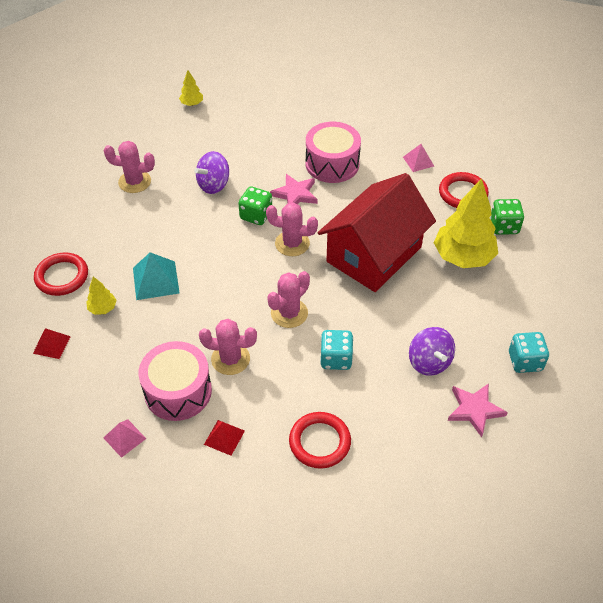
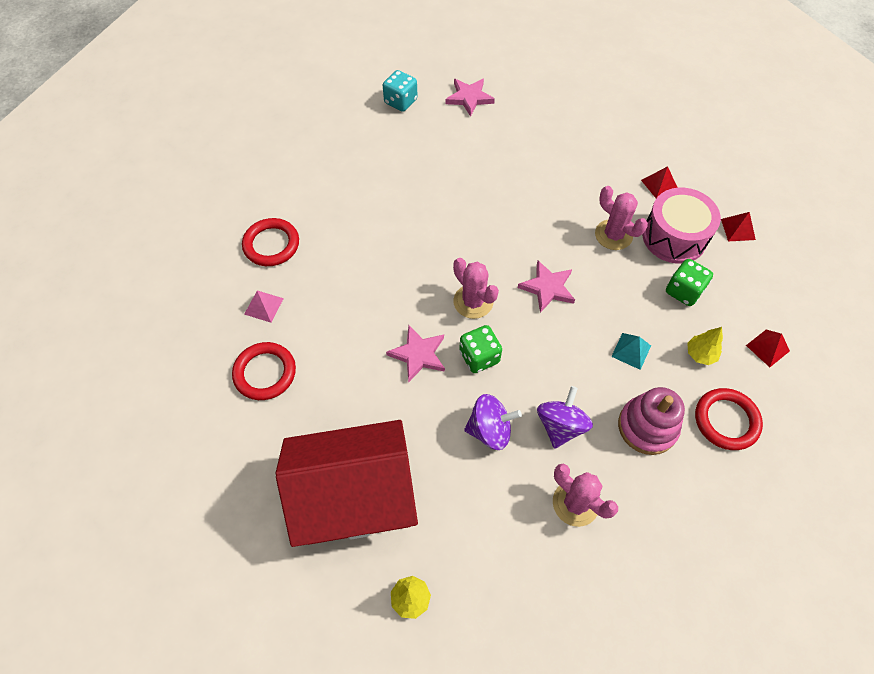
camera: 140 degrees left, 10 degrees up
pink pyramid [103,419,146,458] -> red pyramid [721,212,756,241]
turquoise pyramid [133,252,180,300] -> turquoise pyramid [611,333,651,370], size x0.63
pink cactus [267,271,310,328] -> none
red ring [289,412,351,469] -> red ring moved to [232,342,296,400]
pink drum [306,122,361,183] -> none
red house [318,173,436,292] -> red house moved to [276,420,418,547]
turquoise dice [320,330,353,370] -> none
purple spinning top [409,327,455,376] -> purple spinning top moved to [537,386,593,449]
yellow tree [434,178,498,268] -> none
green dice [490,199,524,235] -> green dice moved to [666,259,713,306]
none -> pink star [518,261,575,313]
none -> pink stacking toy [618,387,685,455]

